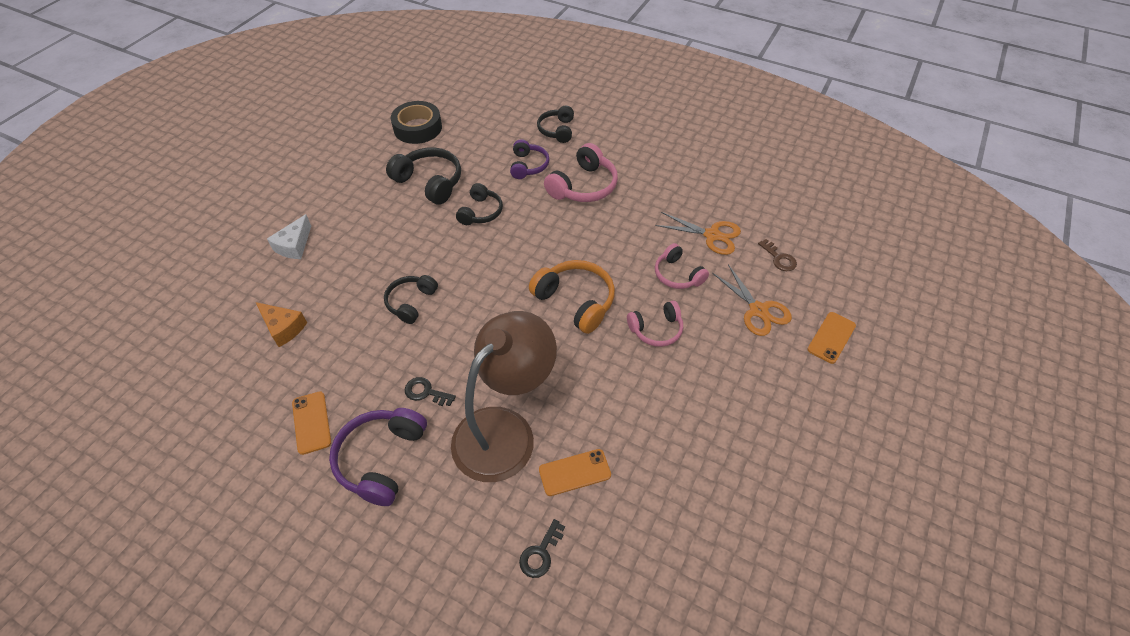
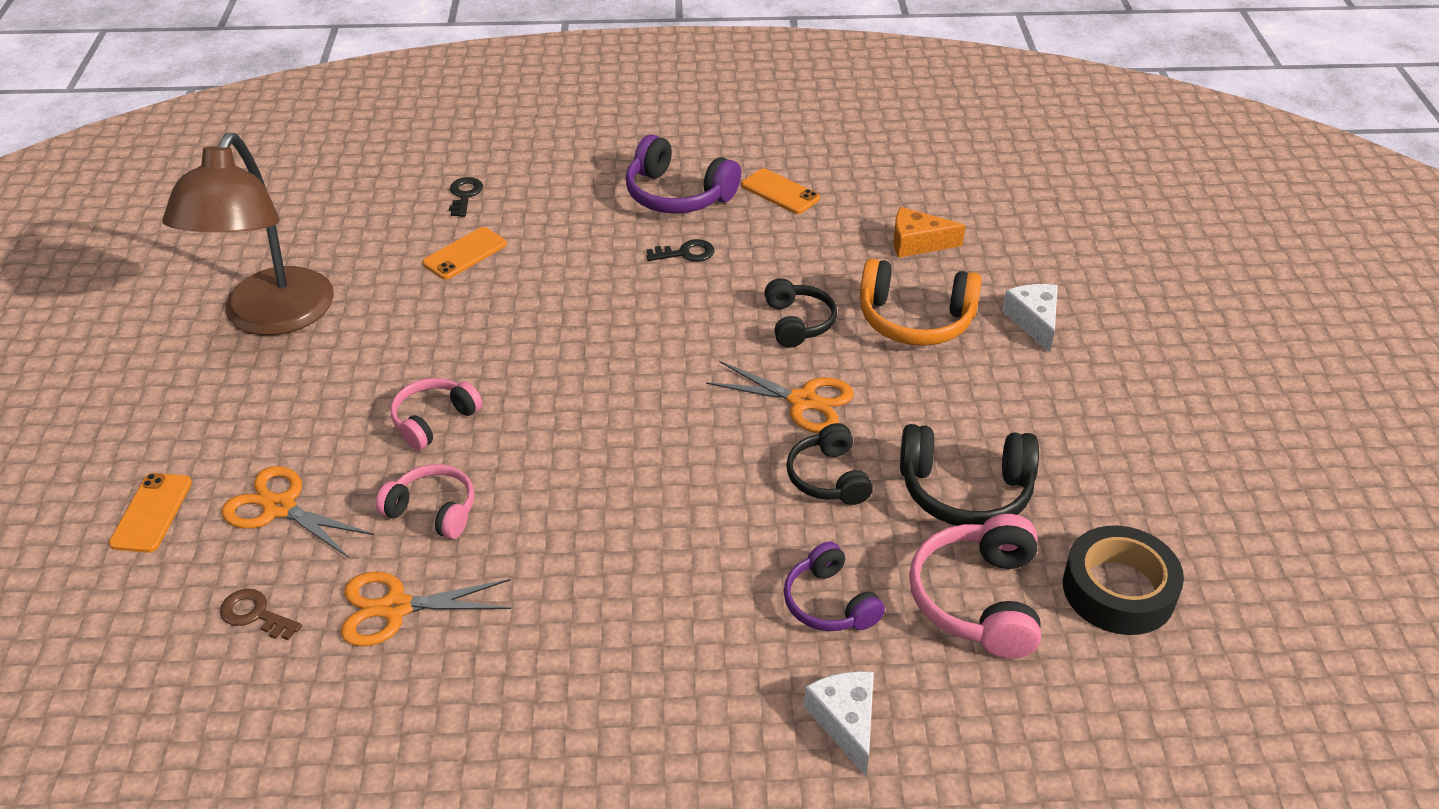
camera: 150 degrees right, 10 degrees down
purple headphones [329,408,427,506] -> purple headphones turned 135 degrees clockwise [626,134,741,214]
brown lamp [451,311,557,482] -> brown lamp moved to [162,133,334,335]
orange headphones [529,260,615,334] -> orange headphones moved to [860,258,982,346]
black headphones [537,106,574,143] -> white cheese [804,671,874,776]
pink headphones [544,143,618,202] -> pink headphones moved to [909,514,1041,659]
none -> orange scissors [706,361,854,433]

